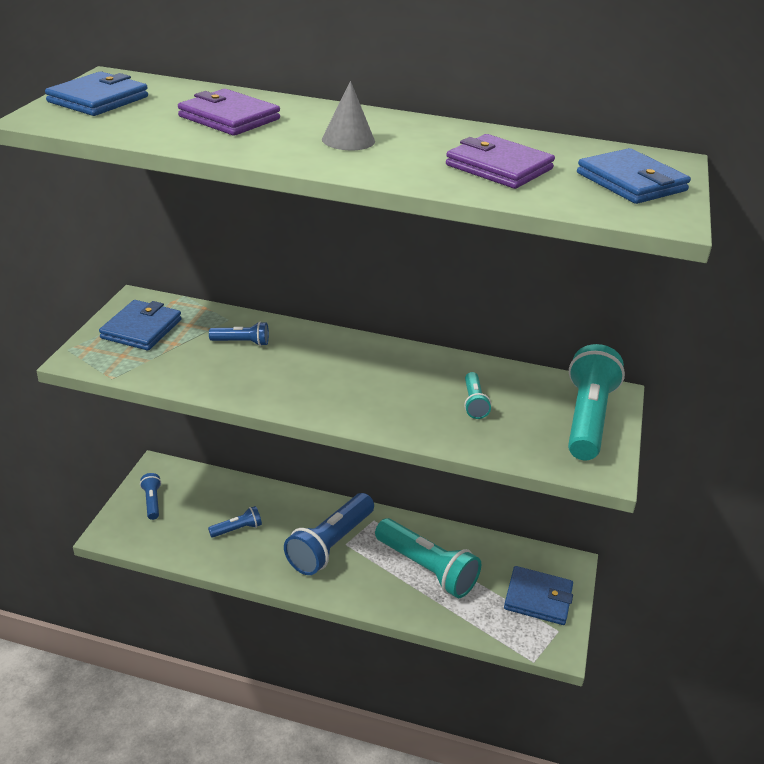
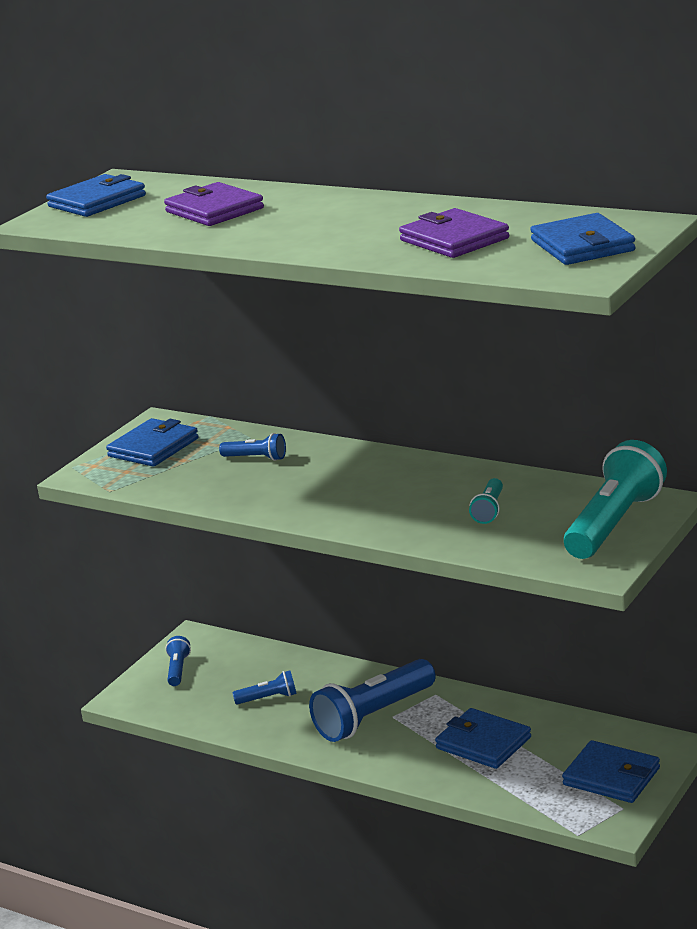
camera: 20 degrees right, 10 degrees down
grey cone [322,81,375,150] -> none
turquoise flashlight [375,518,481,598] -> blue wallet [435,708,531,769]

